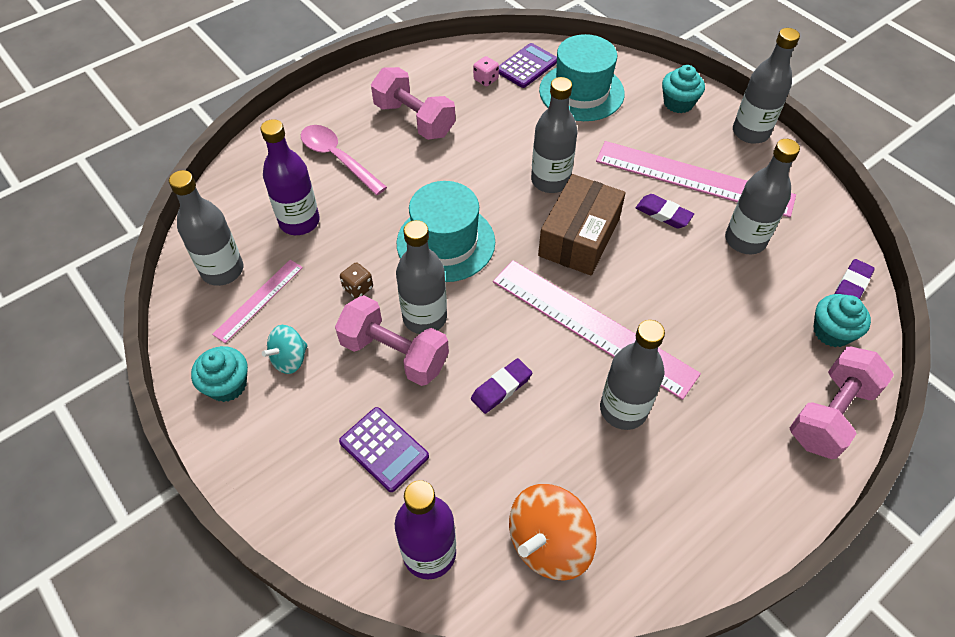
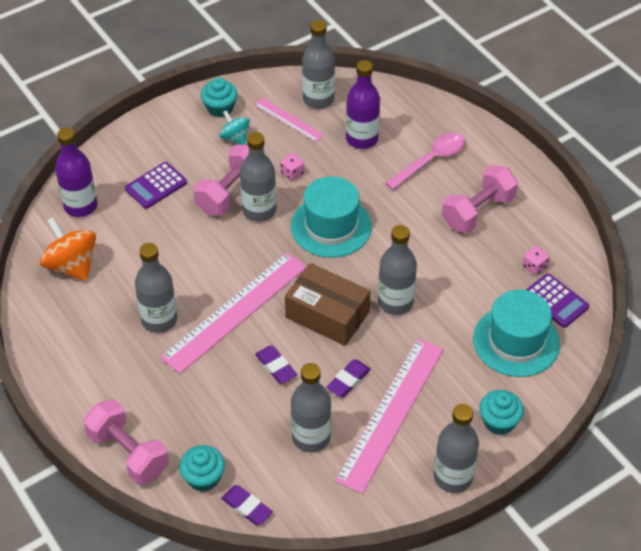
camera: 95 degrees right, 5 degrees down
brown dice [340,262,373,299] -> pink dice [280,153,304,181]
purple eraser [471,358,532,414] -> purple eraser moved to [255,345,297,383]

